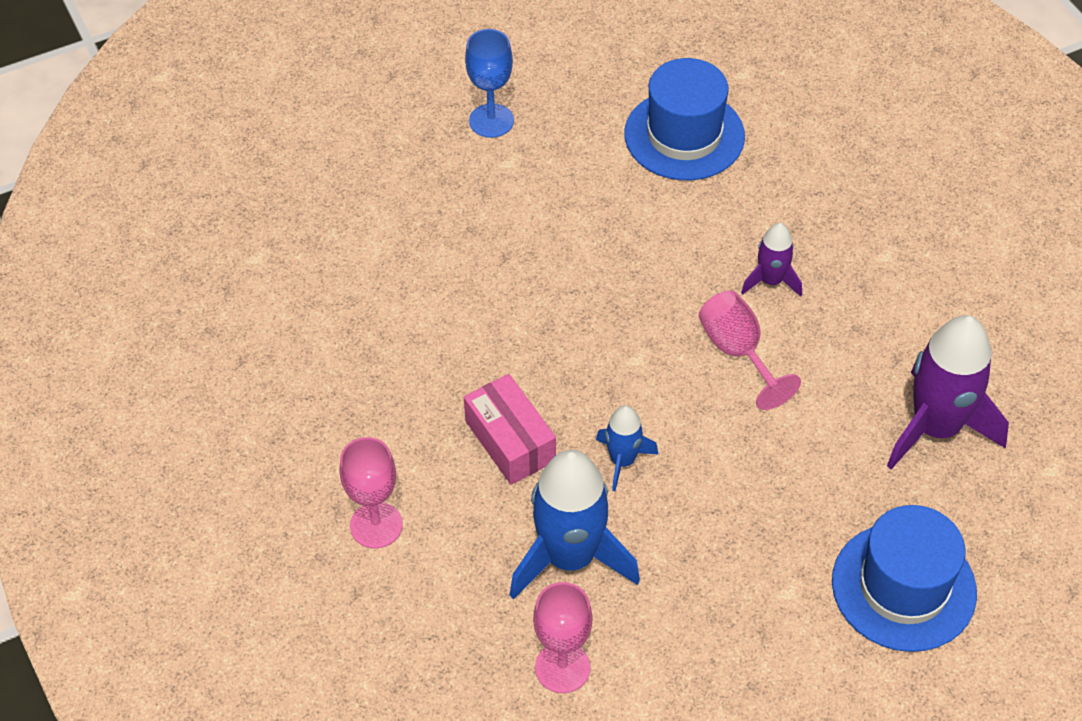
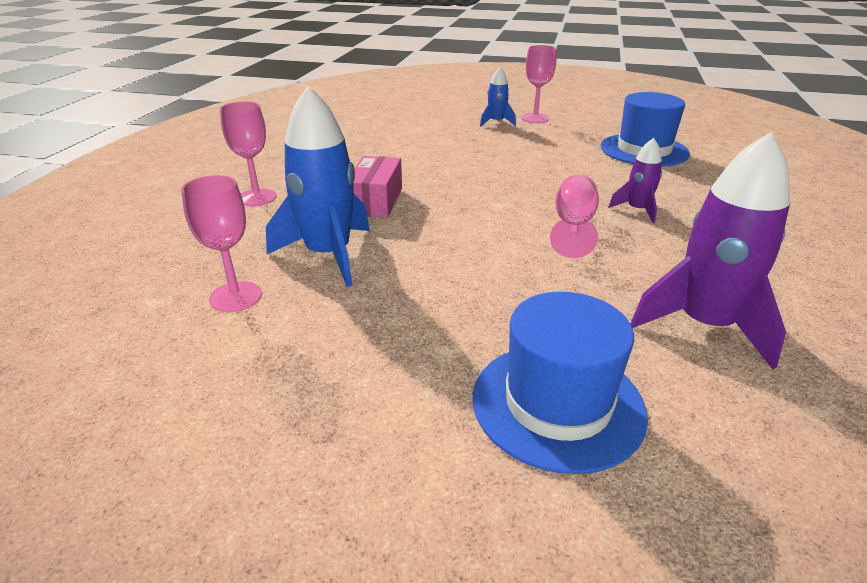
camera: 40 degrees right, 20 degrees down
blue goblet [465,29,514,138] -> pink goblet [521,45,556,123]
blue rocket [596,405,658,491] -> blue rocket moved to [480,67,516,126]

